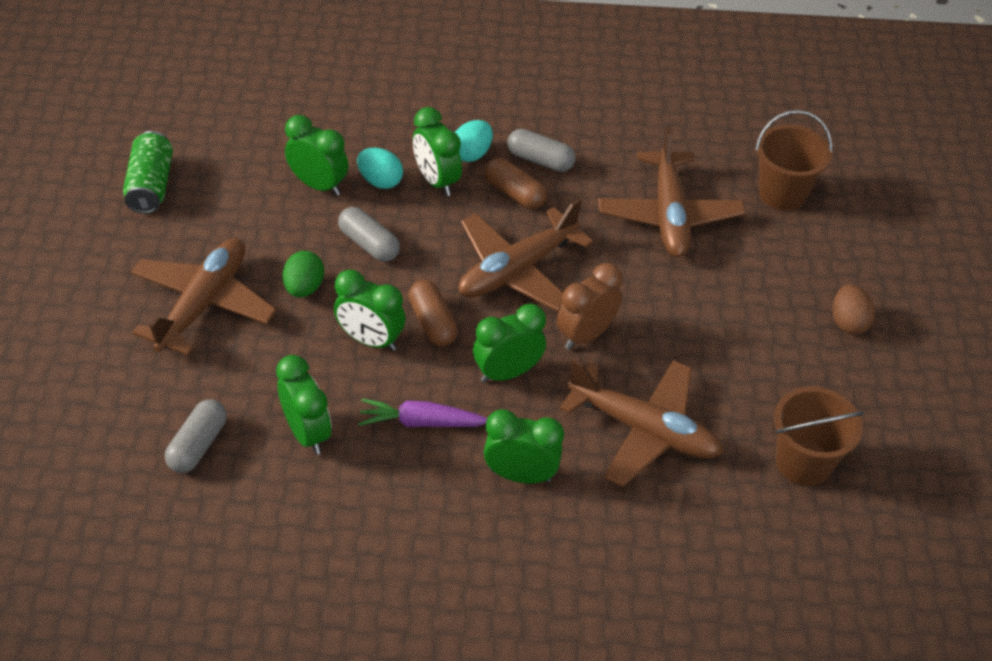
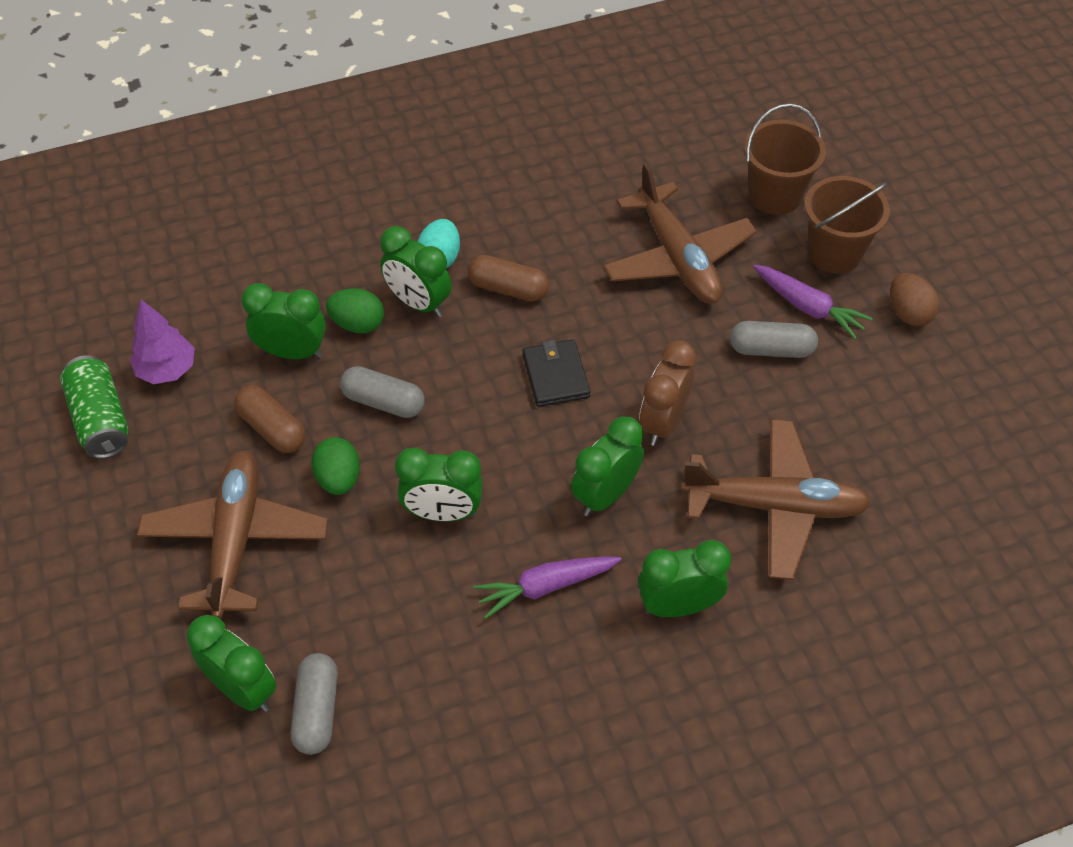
camera: 20 degrees left, 5 degrees up
green clock [276,355,331,455] -> green clock moved to [187,615,277,712]
turquoise egg [357,148,403,189] -> green egg [326,288,384,333]
brown capsule [409,280,458,346] -> brown capsule moved to [234,385,306,453]
brown plane [458,199,593,312] -> black wallet [522,339,590,407]
grey capsule [507,129,576,172] -> grey capsule moved to [730,321,818,358]
brown bucket [774,387,864,486] -> brown bucket moved to [804,176,890,274]
none -> purple tree [130,300,195,384]
none -> purple carrot [753,265,873,340]

